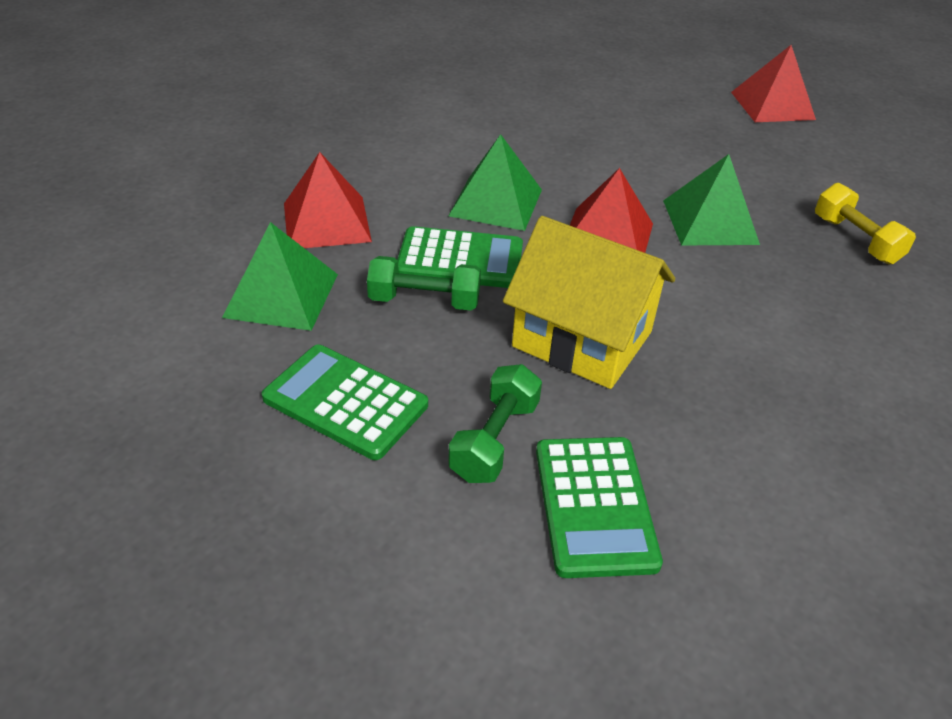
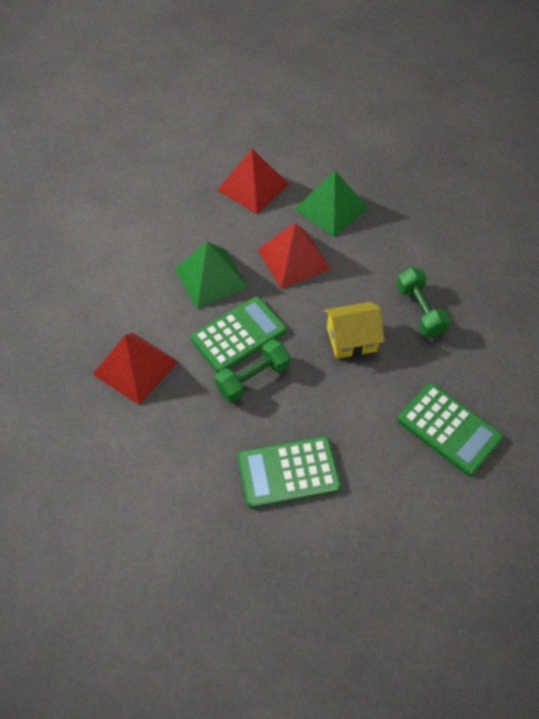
camera: 40 degrees left, 15 degrees up
green pyramid [222,222,338,331] -> none
green dumbbell [448,364,542,483] -> green dumbbell moved to [397,268,451,337]
yellow house [503,216,675,389] -> yellow house [324,302,384,359], size x0.61
red pyramid [731,45,816,122] -> red pyramid moved to [217,149,289,214]
yellow dumbbell [815,183,916,264] -> none

